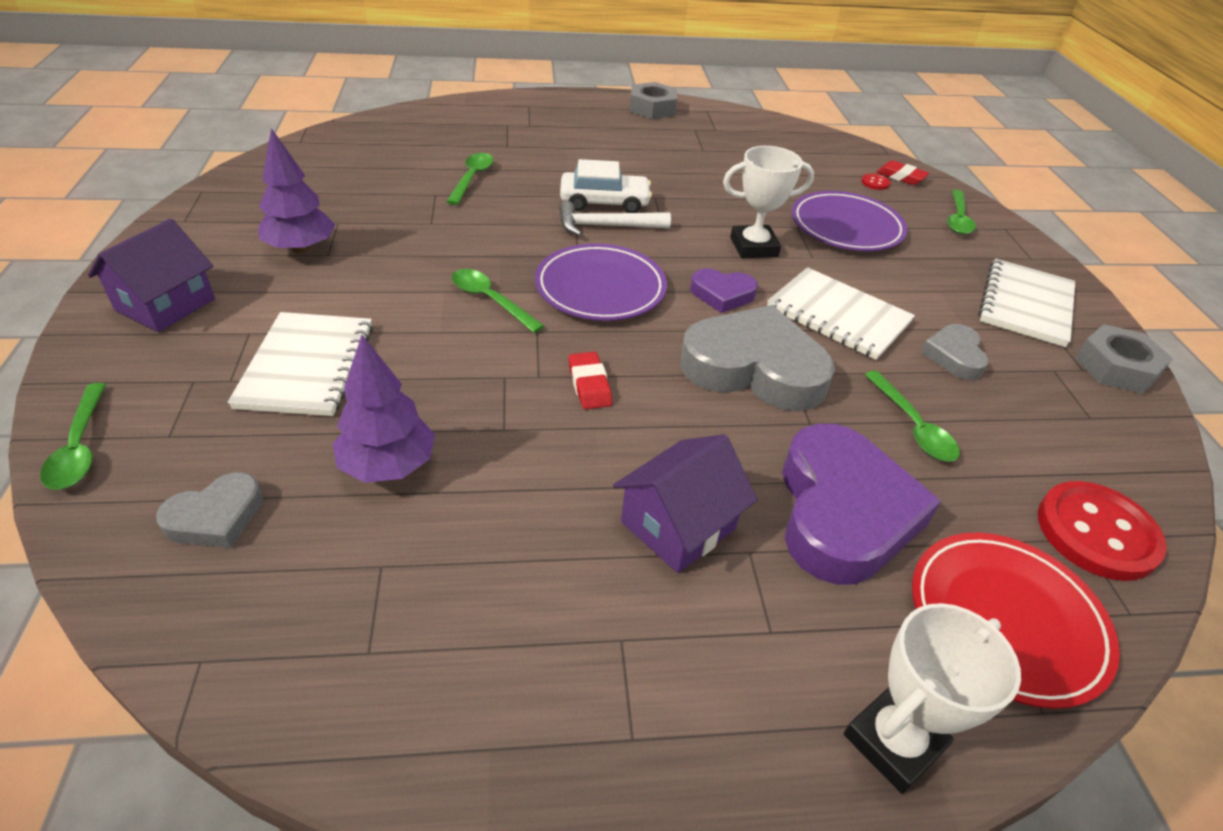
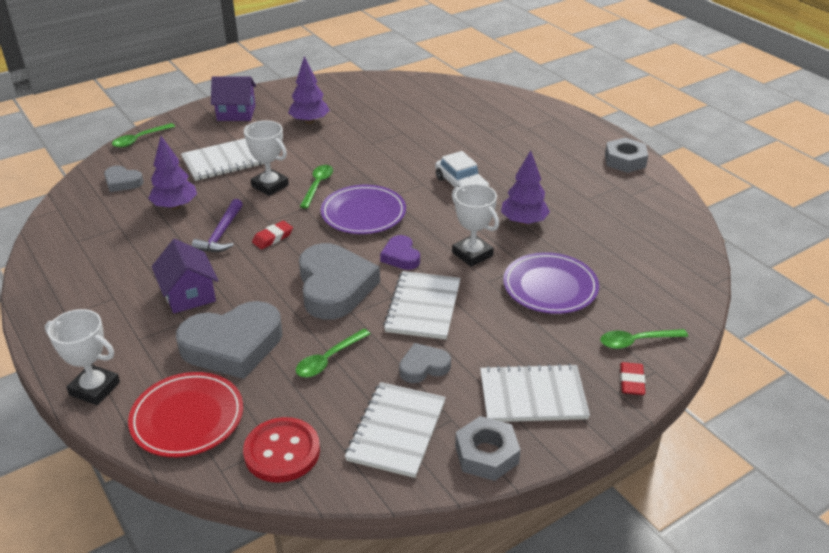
camera: 65 degrees right, 5 degrees down
green spoon [447,153,494,205] -> none
white hammer [559,201,671,236] -> none
purple house [613,434,757,573] -> purple house turned 45 degrees clockwise [151,239,219,313]
purple heart [782,424,941,585] -> grey heart [176,301,282,379]
red button [861,173,890,190] -> none
red eraser [877,160,929,185] -> red eraser moved to [620,362,645,395]
none -> purple hammer [192,199,243,252]
none -> white trophy [244,120,289,196]
none -> white notebook [345,382,446,478]
none -> purple tree [501,150,550,225]

